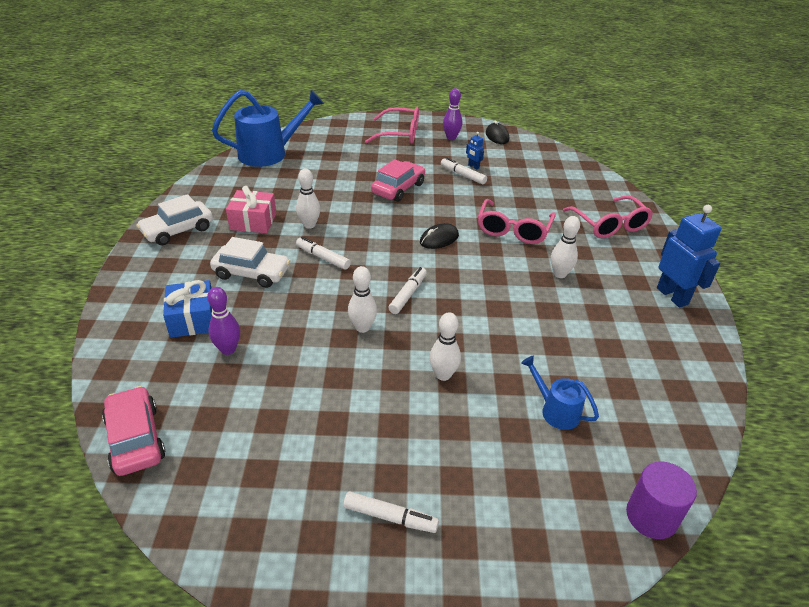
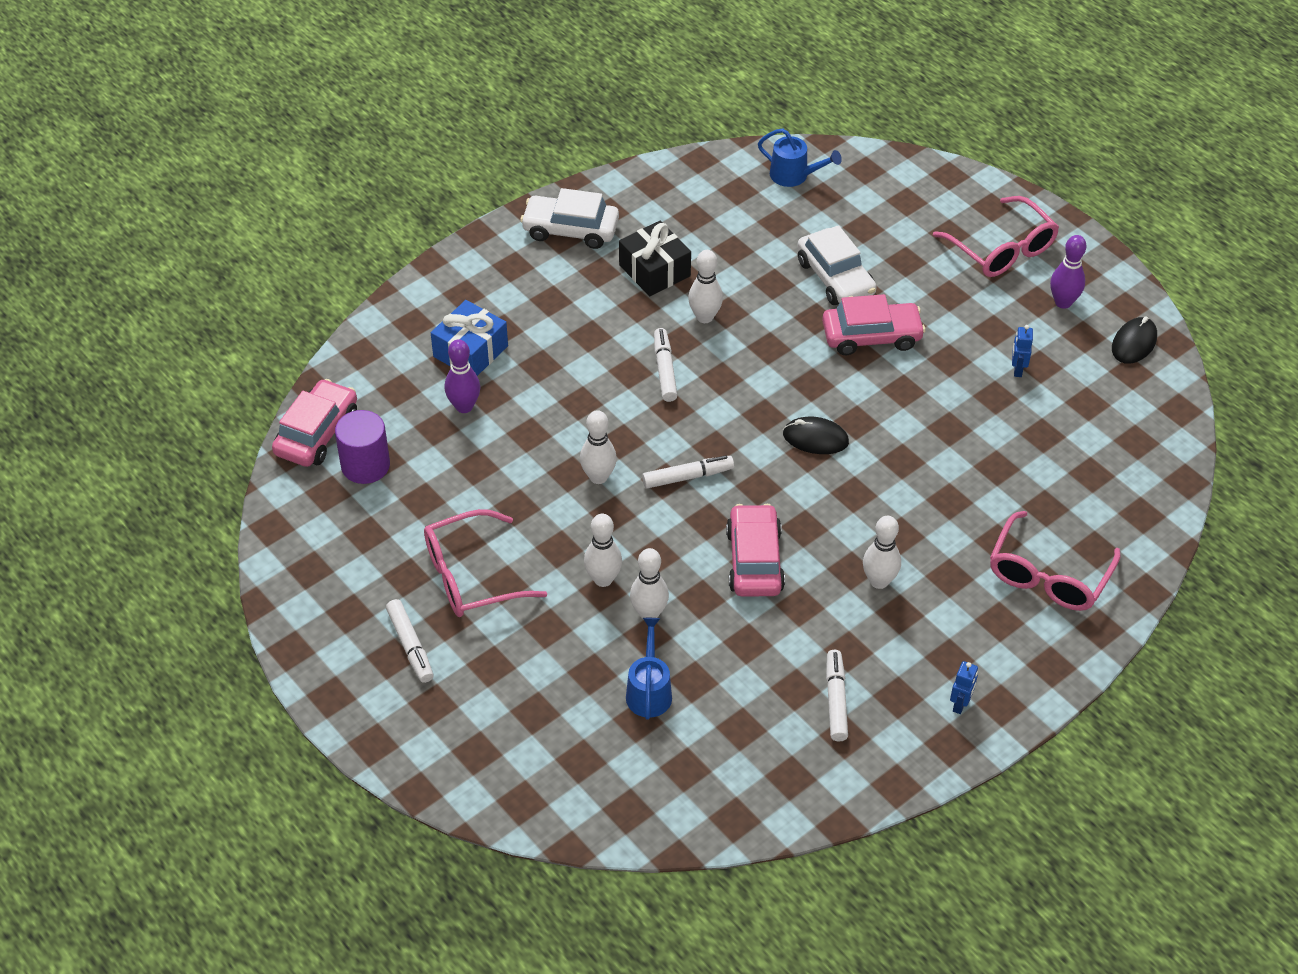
camera: 50 degrees right, 10 degrees up
white car [210,237,290,288] -> white car moved to [797,225,877,305]
blue watering can [212,90,324,167] -> blue watering can [758,129,842,187], size x0.51
pink gift [226,186,276,233] -> black gift [619,221,691,296]
white marker [441,157,487,185] -> white marker moved to [826,650,848,742]
pink glasses [478,199,556,244] -> pink glasses moved to [424,509,547,617]
purple cylinder [626,461,697,539] -> purple cylinder moved to [335,410,390,484]
blue robot [657,205,722,308] -> blue robot [950,661,978,714], size x0.46
none -> white bowling pin [630,548,669,619]
none -> pink car [726,504,785,597]

